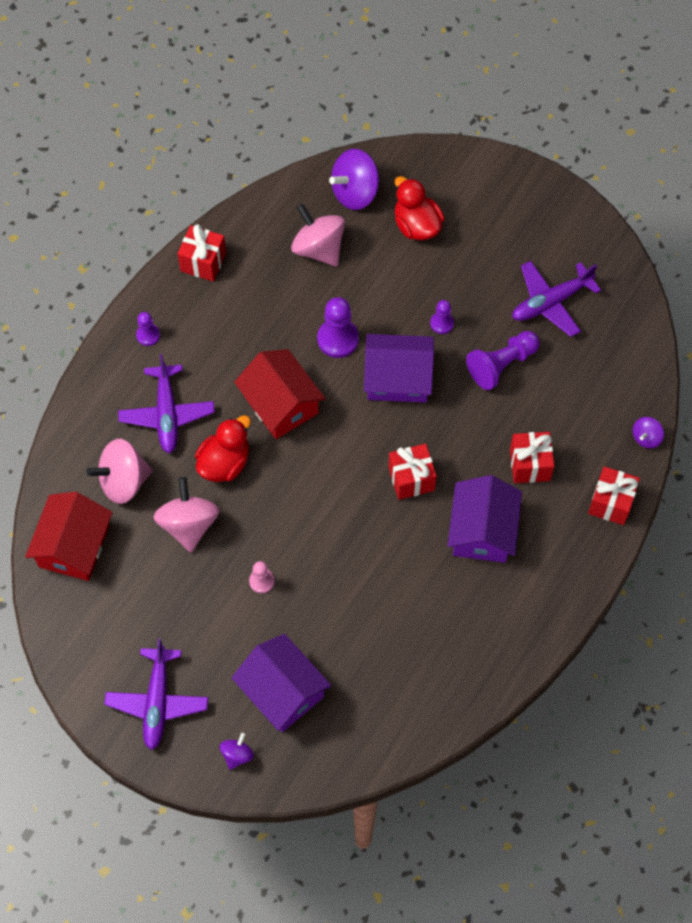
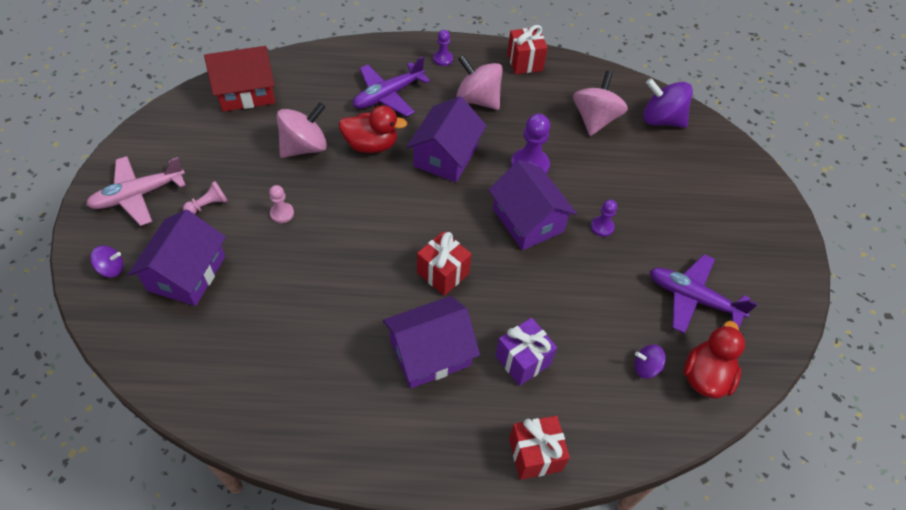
camera: 55 degrees right, 10 degrees down
pink spinning top [86,439,152,504] -> pink spinning top moved to [456,55,503,110]
purple plane [104,639,208,750] -> pink plane [86,156,186,226]
red house [234,349,326,439] -> purple house [407,96,487,182]
red duck [395,176,444,240] -> red duck moved to [683,321,745,398]
purple pawn [466,331,540,390] -> none
red gift [510,432,554,483] -> purple gift [495,318,557,386]
purple spinning top [633,417,664,448] -> purple spinning top moved to [634,344,666,379]
none -> pink pawn [183,181,228,214]

